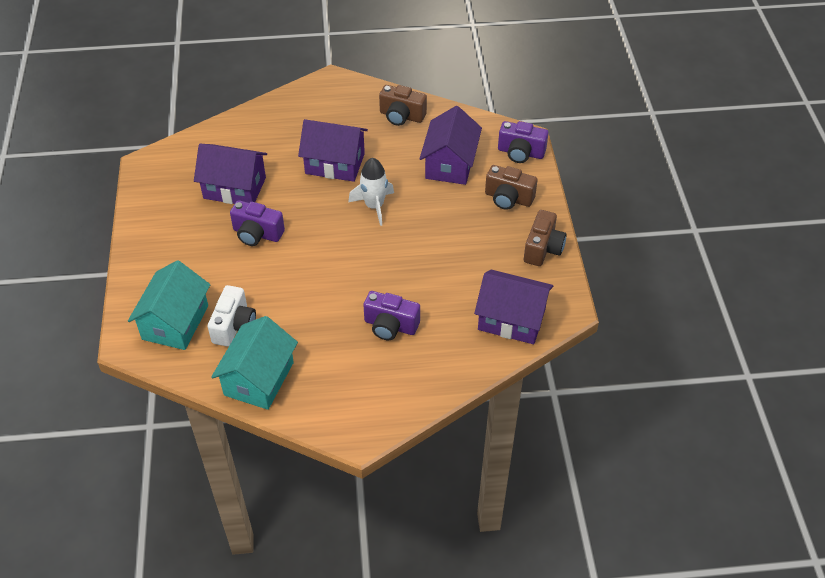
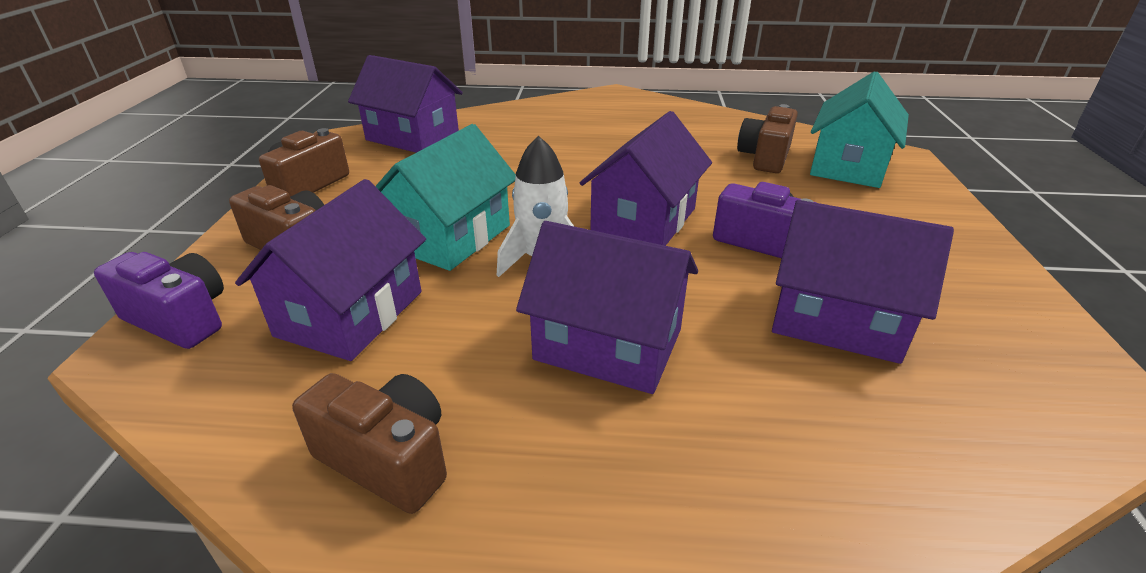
camera: 170 degrees left, 15 degrees down
white camera [208,285,256,347] -> brown camera [737,104,798,173]
turquoise house [211,316,298,410] -> turquoise house moved to [375,124,516,271]
purple camera [363,291,420,340] -> none
none -> purple house [580,111,712,246]

